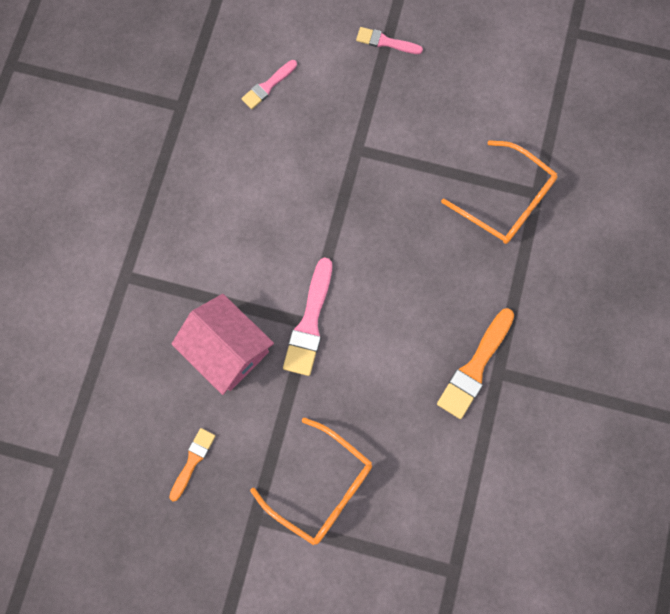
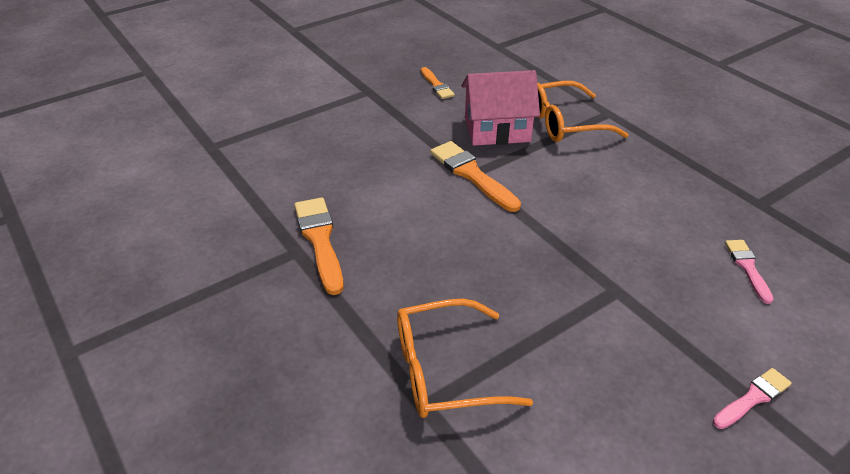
camera: 130 degrees right, 35 degrees down
orange glasses [250,418,372,545] -> orange glasses moved to [537,81,629,142]
pink brush [283,257,332,376] -> orange brush [430,141,521,212]

